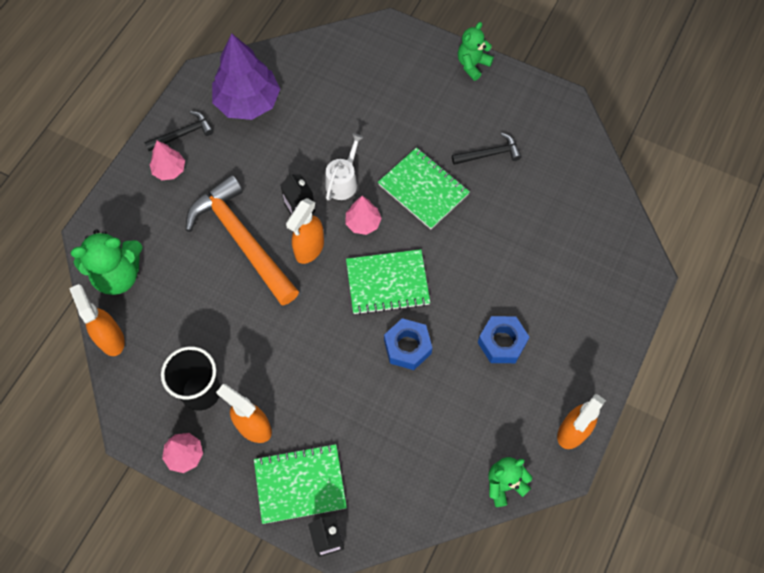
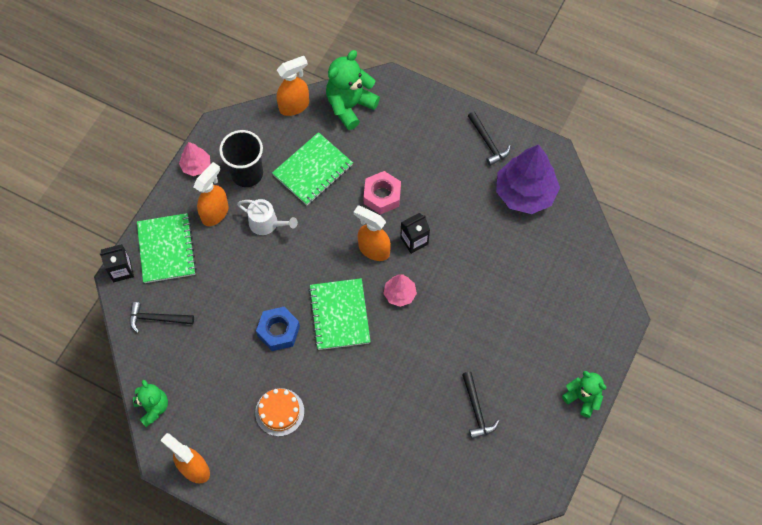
camera: 90 degrees right, 0 degrees up
green teddy bear [71,229,143,295] -> green teddy bear turned 60 degrees clockwise [326,50,380,130]
pink tree [150,141,185,180] -> none
orange hammer [186,175,299,305] -> pink nut [364,171,401,215]
white watering can [325,133,364,200] -> white watering can moved to [237,199,298,235]
green notebook [378,147,470,229] -> green notebook moved to [272,132,353,205]
blue nut [478,316,529,363] -> orange cake [255,388,304,436]
none -> black hammer [130,302,194,333]

